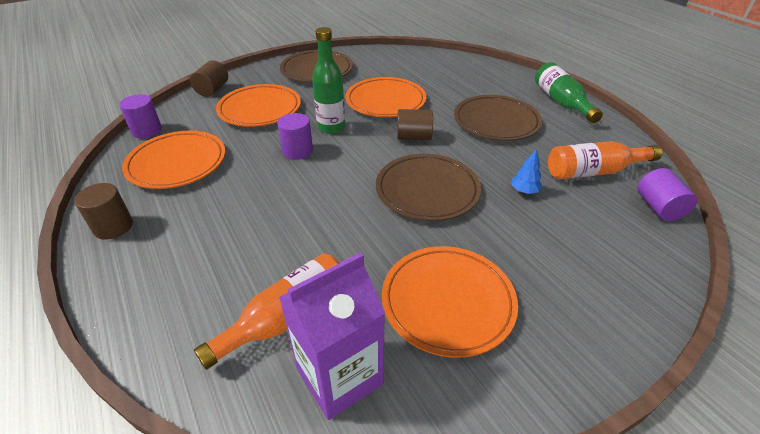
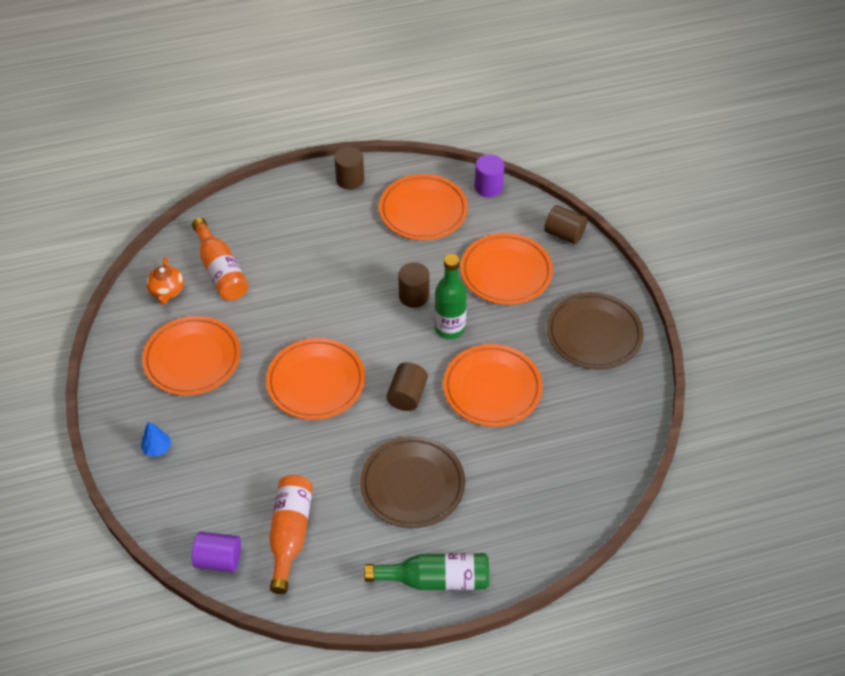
camera: 105 degrees right, 10 degrees up
purple cylinder [277,113,313,160] -> brown cylinder [398,262,430,308]
purple carton [279,252,385,420] -> orange teapot [146,257,184,304]
brown plate [376,154,481,221] -> orange plate [266,338,365,420]
blue tree [511,149,543,194] -> blue tree moved to [141,421,171,457]

